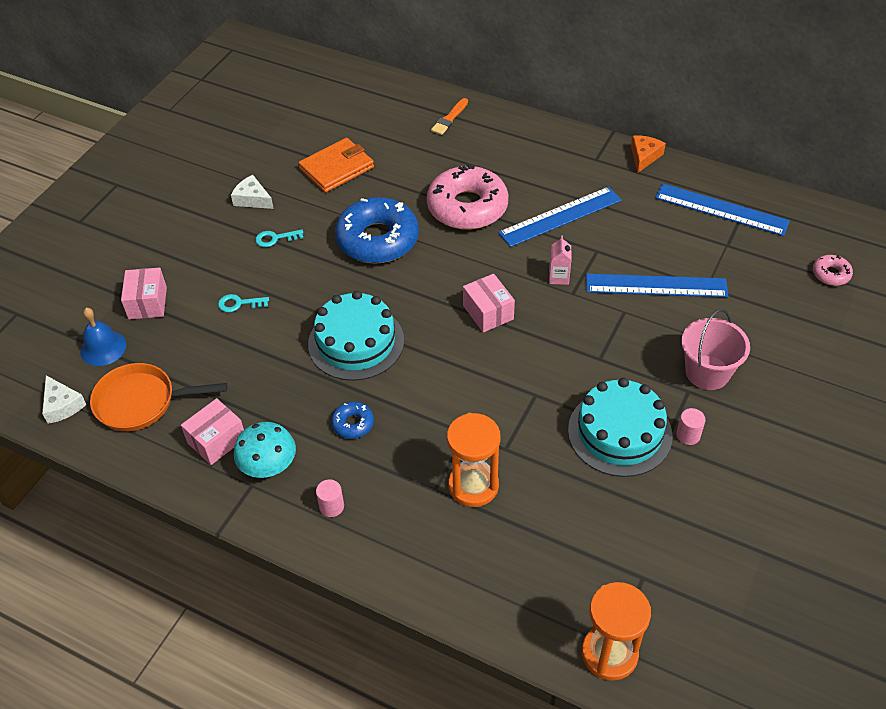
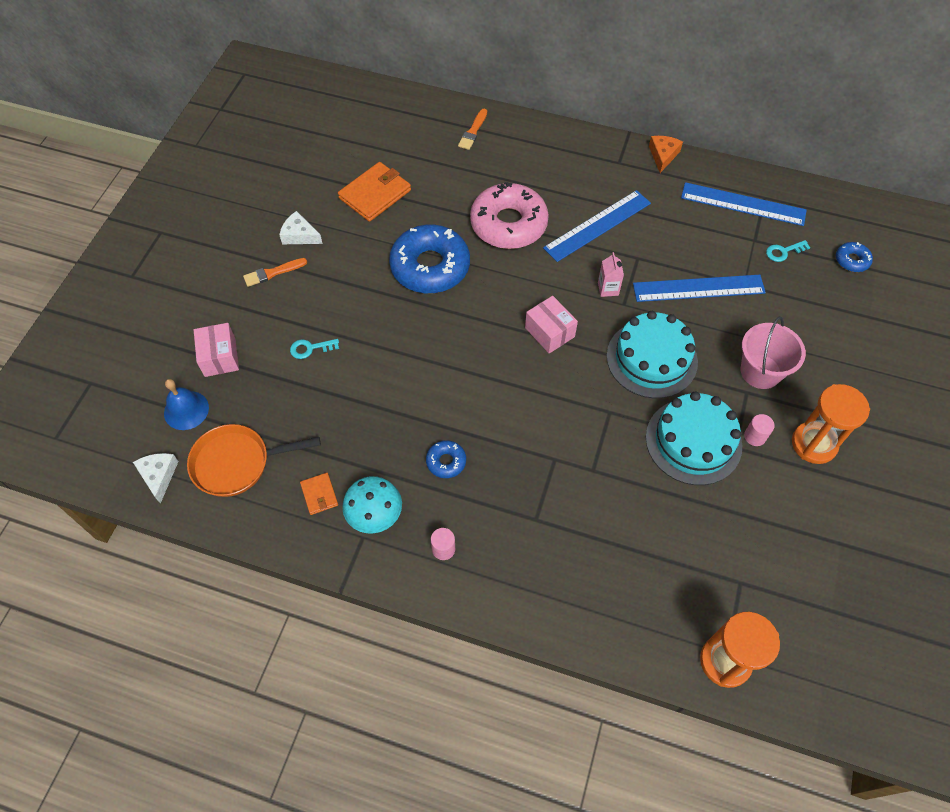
camera: 10 degrees left, 10 degrees up
white cheese [42,375,86,424] -> white cheese turned 150 degrees counterclockwise [133,453,179,504]
pink box [181,398,244,465] -> orange wallet [300,473,338,515]
turquoise key [255,230,303,247] -> turquoise key moved to [766,240,810,262]
turquoise cake [308,291,404,381] -> turquoise cake moved to [607,311,698,399]
orange hourglass [447,413,501,507] -> orange hourglass moved to [792,384,870,464]
pink donut [813,255,853,286] -> blue donut [836,242,873,272]
none -> orange brush [243,258,307,287]

